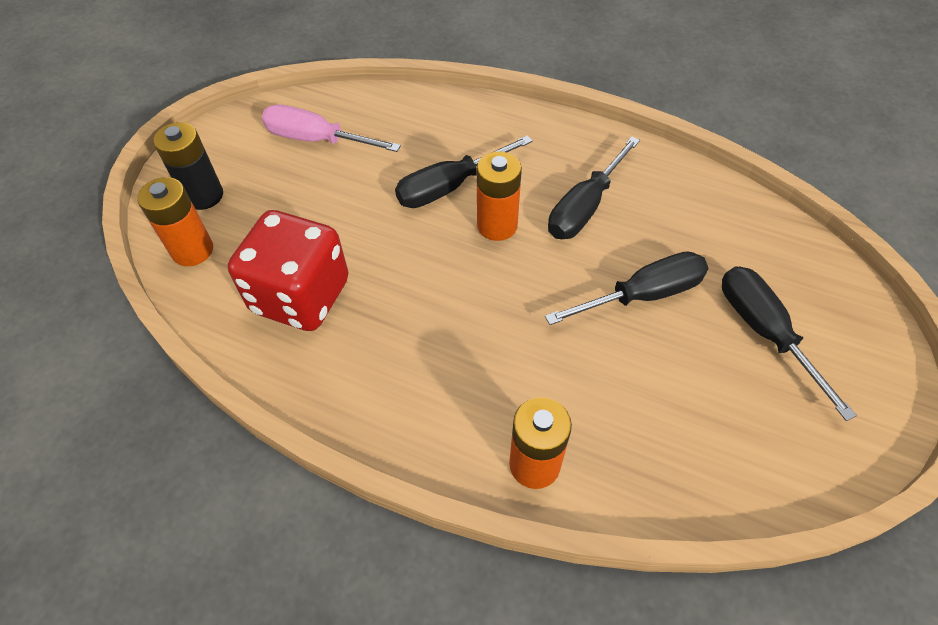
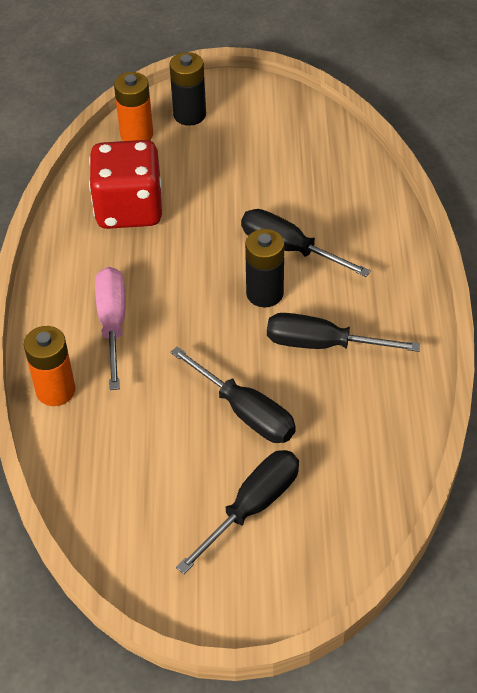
camera: 65 degrees right, 5 degrees down
pink screwdriver [262,105,401,152] -> pink screwdriver moved to [95,267,126,390]
orange battery [477,151,522,241] -> black battery [245,229,284,307]

